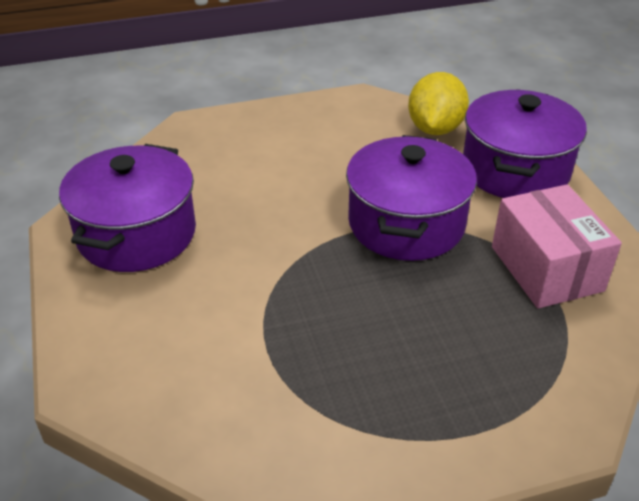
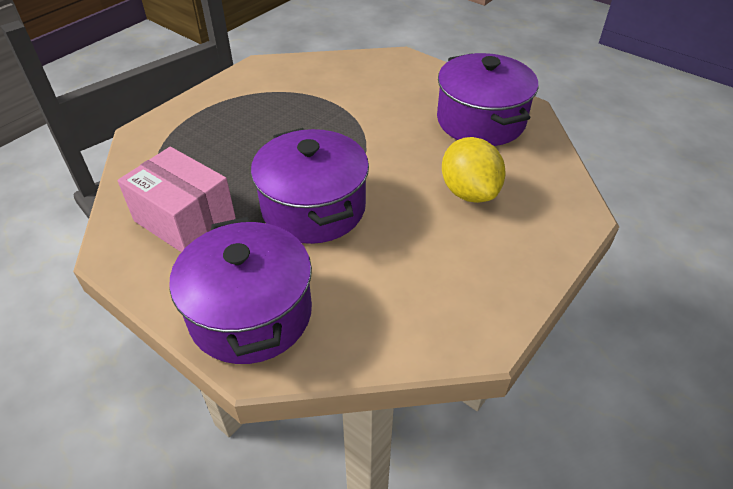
camera: 145 degrees right, 5 degrees up
yellow lemon [408,72,469,135] -> yellow lemon moved to [442,137,506,203]

